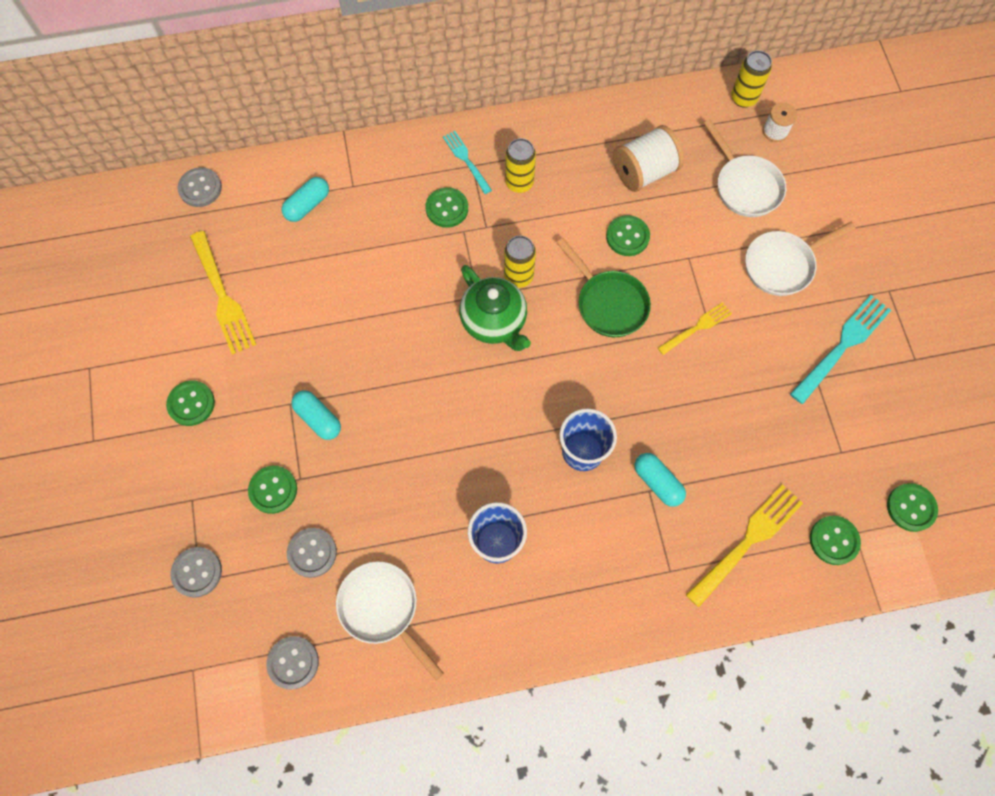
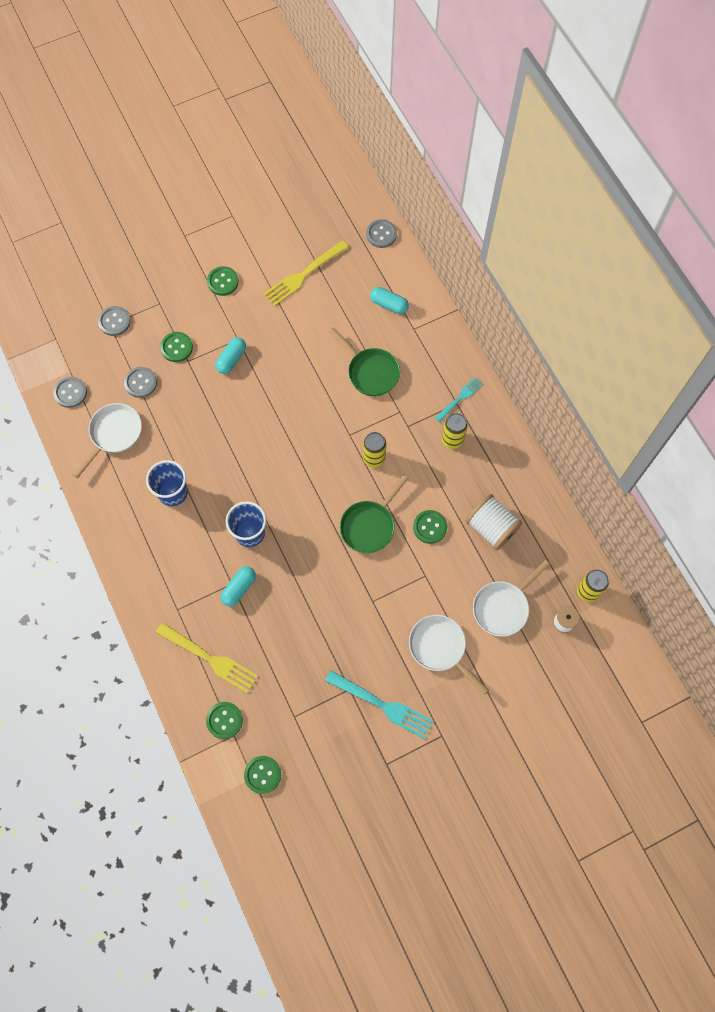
camera: 75 degrees right, 0 degrees up
green button [425,187,468,228] -> none
green teapot [459,265,531,351] -> none
yellow fork [658,302,732,355] -> none
none -> green pan [329,328,400,396]

